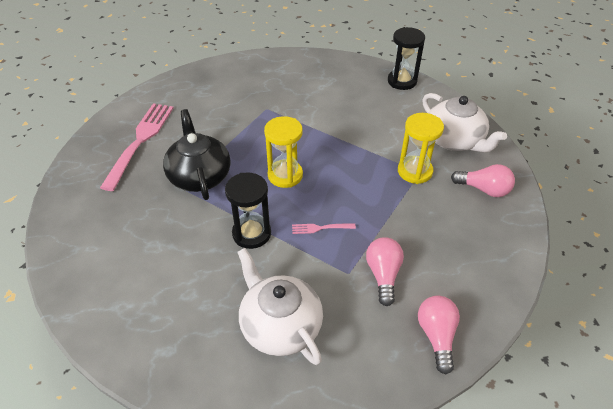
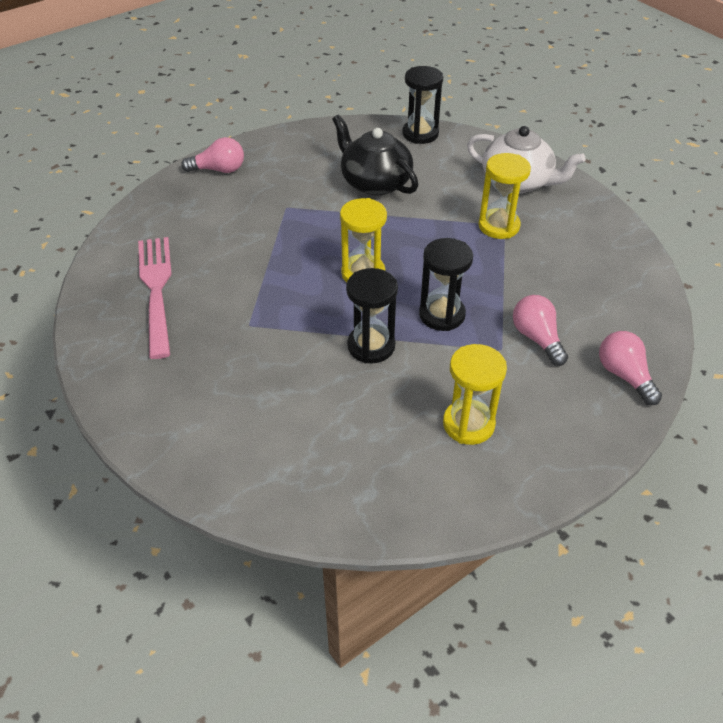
camera: 25 degrees left, 0 degrees up
black teapot [163,109,231,200] -> black teapot moved to [332,115,418,195]
white teapot [237,248,323,365] -> yellow hourglass [443,344,507,445]
pink fork [292,223,356,234] -> black hourglass [419,238,473,331]
pink light bulb [451,164,515,197] -> pink light bulb moved to [181,137,244,173]

